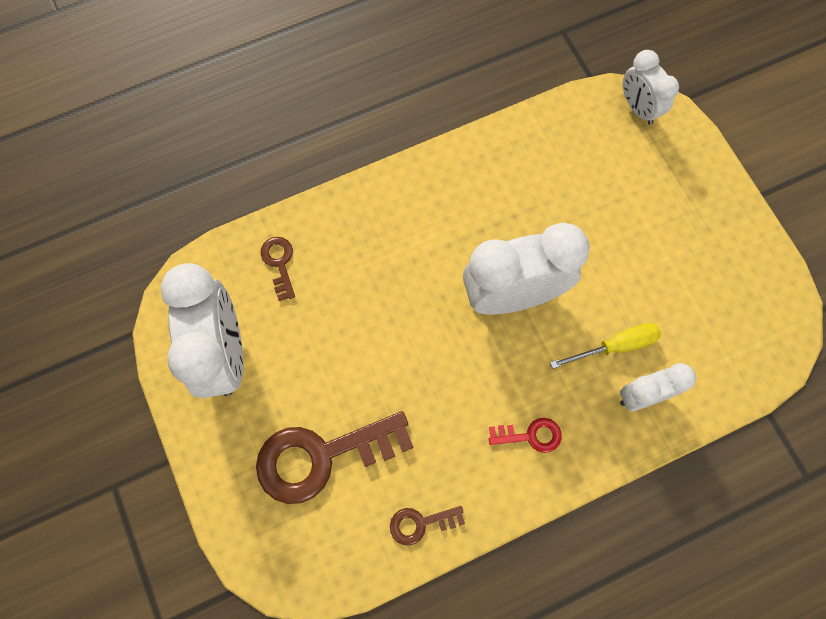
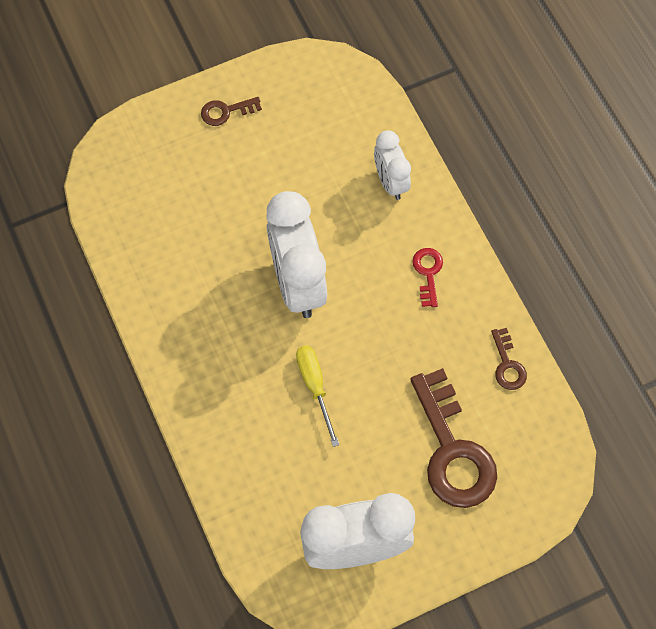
camera: 90 degrees left, 5 degrees down
brown key [261,237,295,301] -> brown key moved to [201,97,262,126]
yellow screwdriver [550,323,661,369] -> yellow screwdriver moved to [296,345,339,447]
white clock [623,50,679,125] -> none

